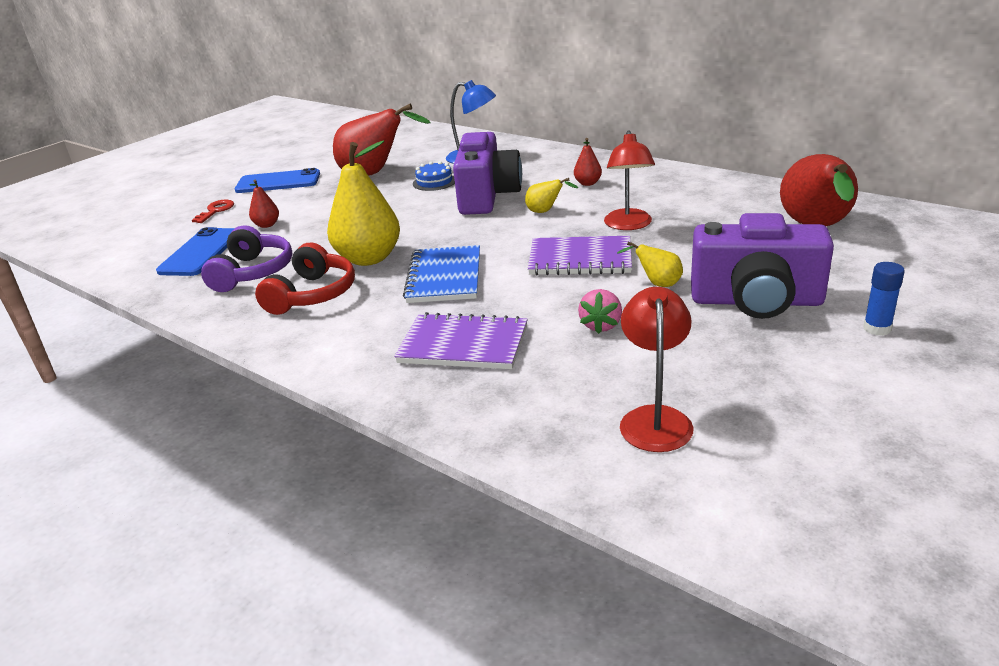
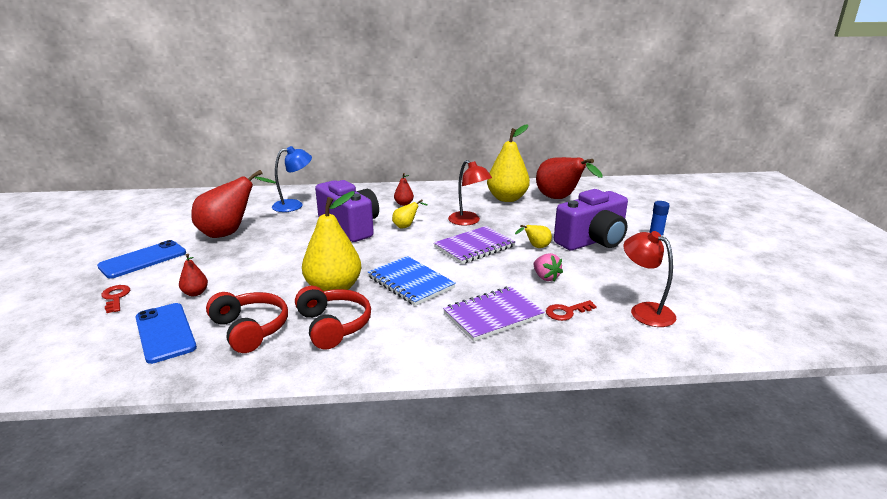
camera: 45 degrees left, 5 degrees down
purple headphones [201,225,292,292] -> red headphones [206,292,288,353]
blue cake [413,161,455,191] -> none
none -> yellow pear [487,124,530,202]
none -> red key [546,300,597,321]

